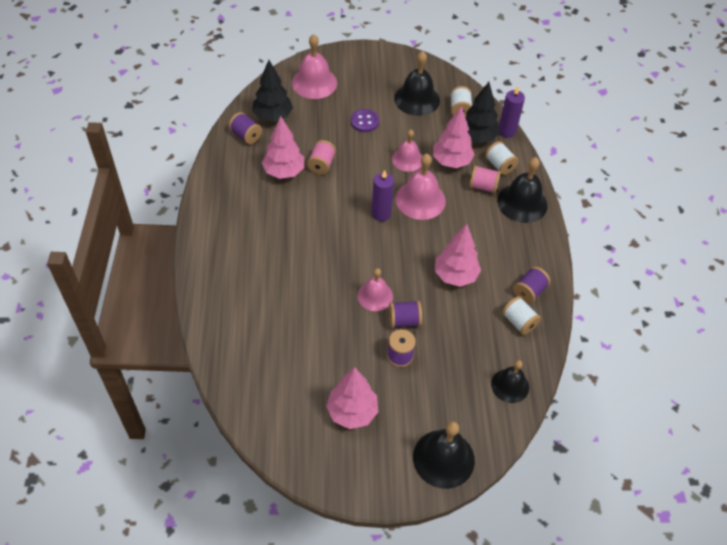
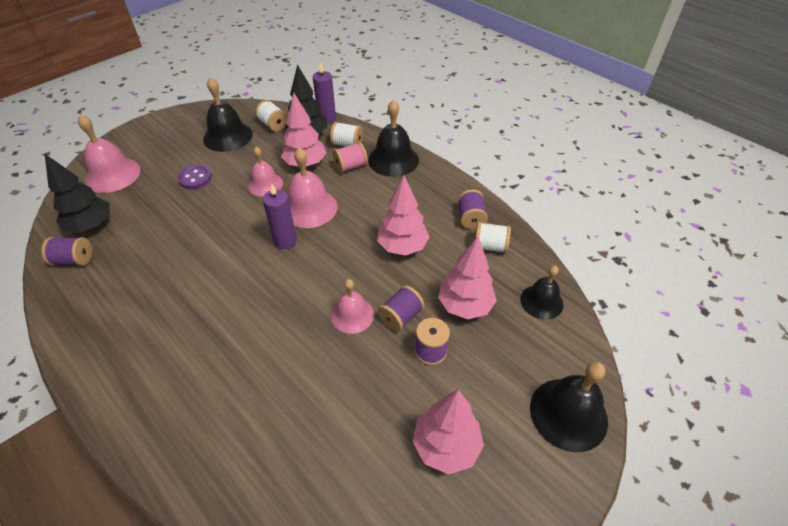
camera: 40 degrees left, 5 degrees down
pink tree [262,116,304,179] -> pink tree moved to [438,236,497,319]
pink spool [307,140,336,175] -> none

